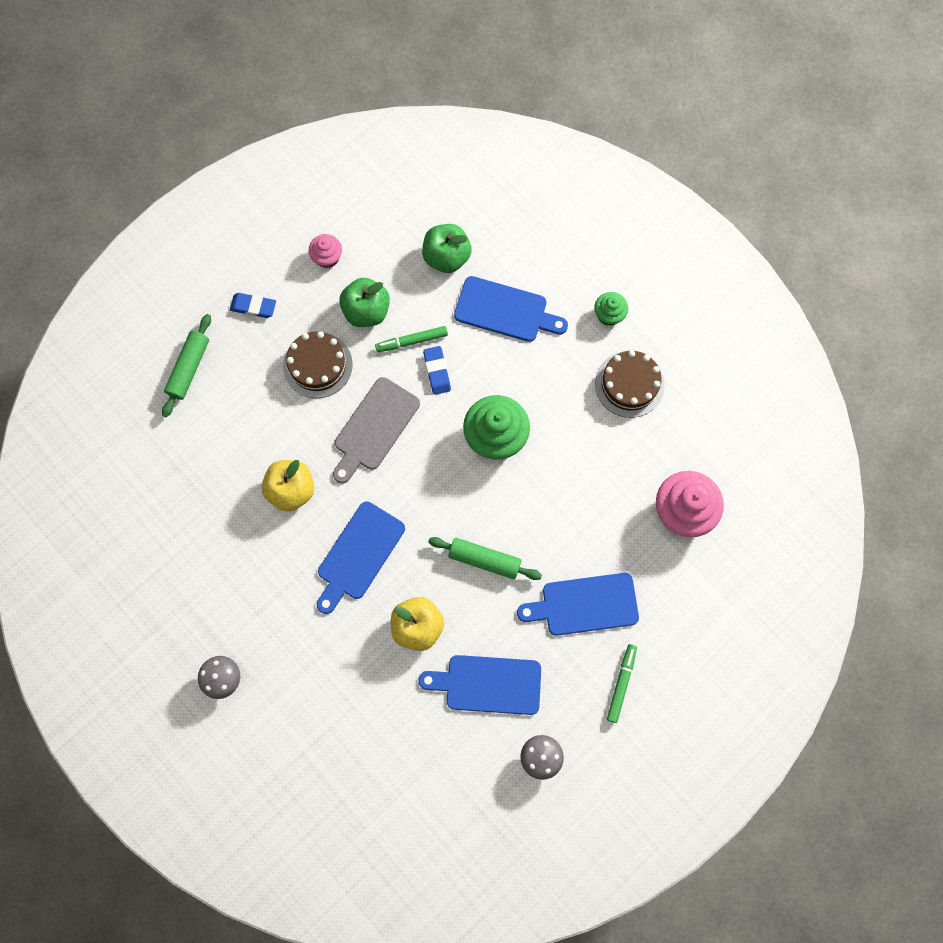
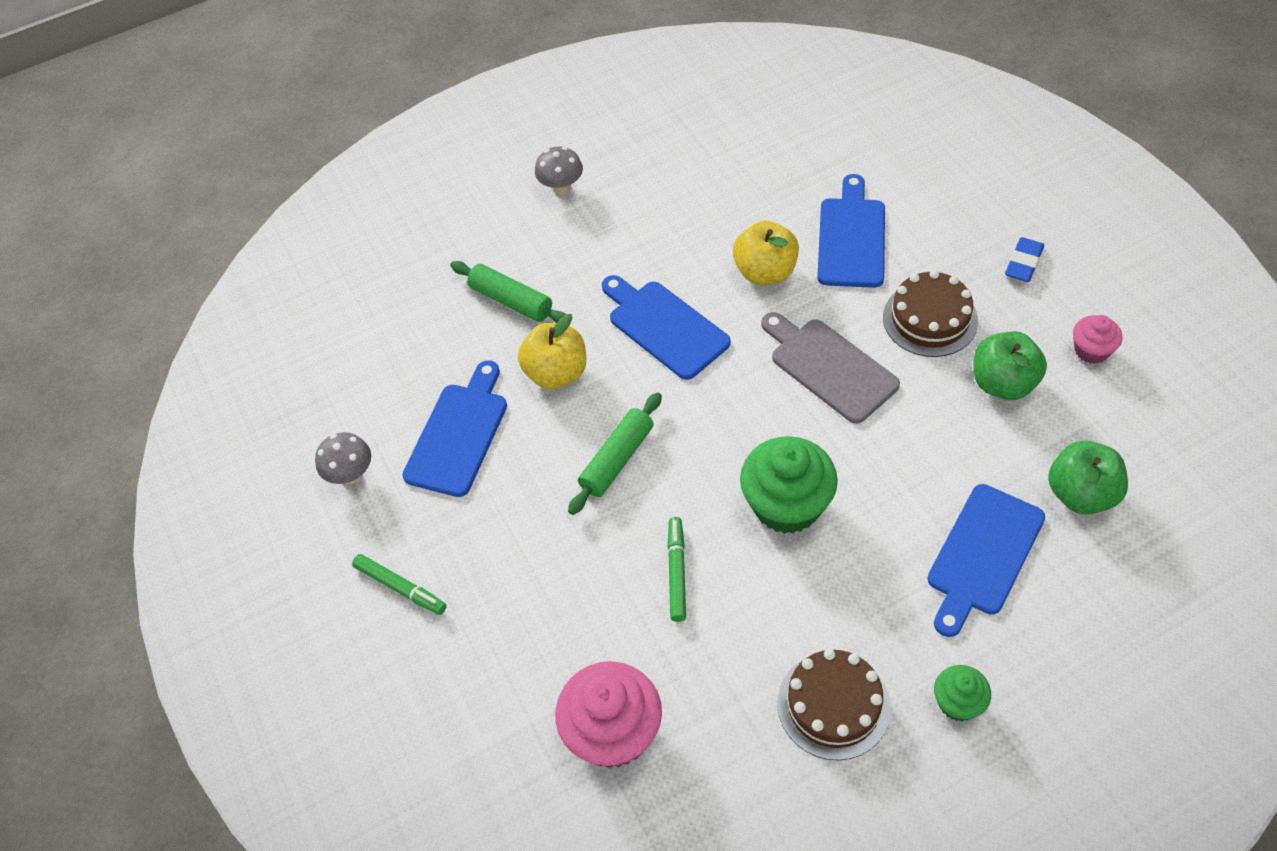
camera: 110 degrees right, 20 degrees down
green rolling pin [162,314,211,417] -> green rolling pin moved to [450,261,566,323]
green marker [375,326,448,352] -> green marker moved to [667,517,686,622]
blue eraser [423,346,451,395] -> none
blue cutting board [517,573,639,636] -> blue cutting board moved to [817,174,885,288]

